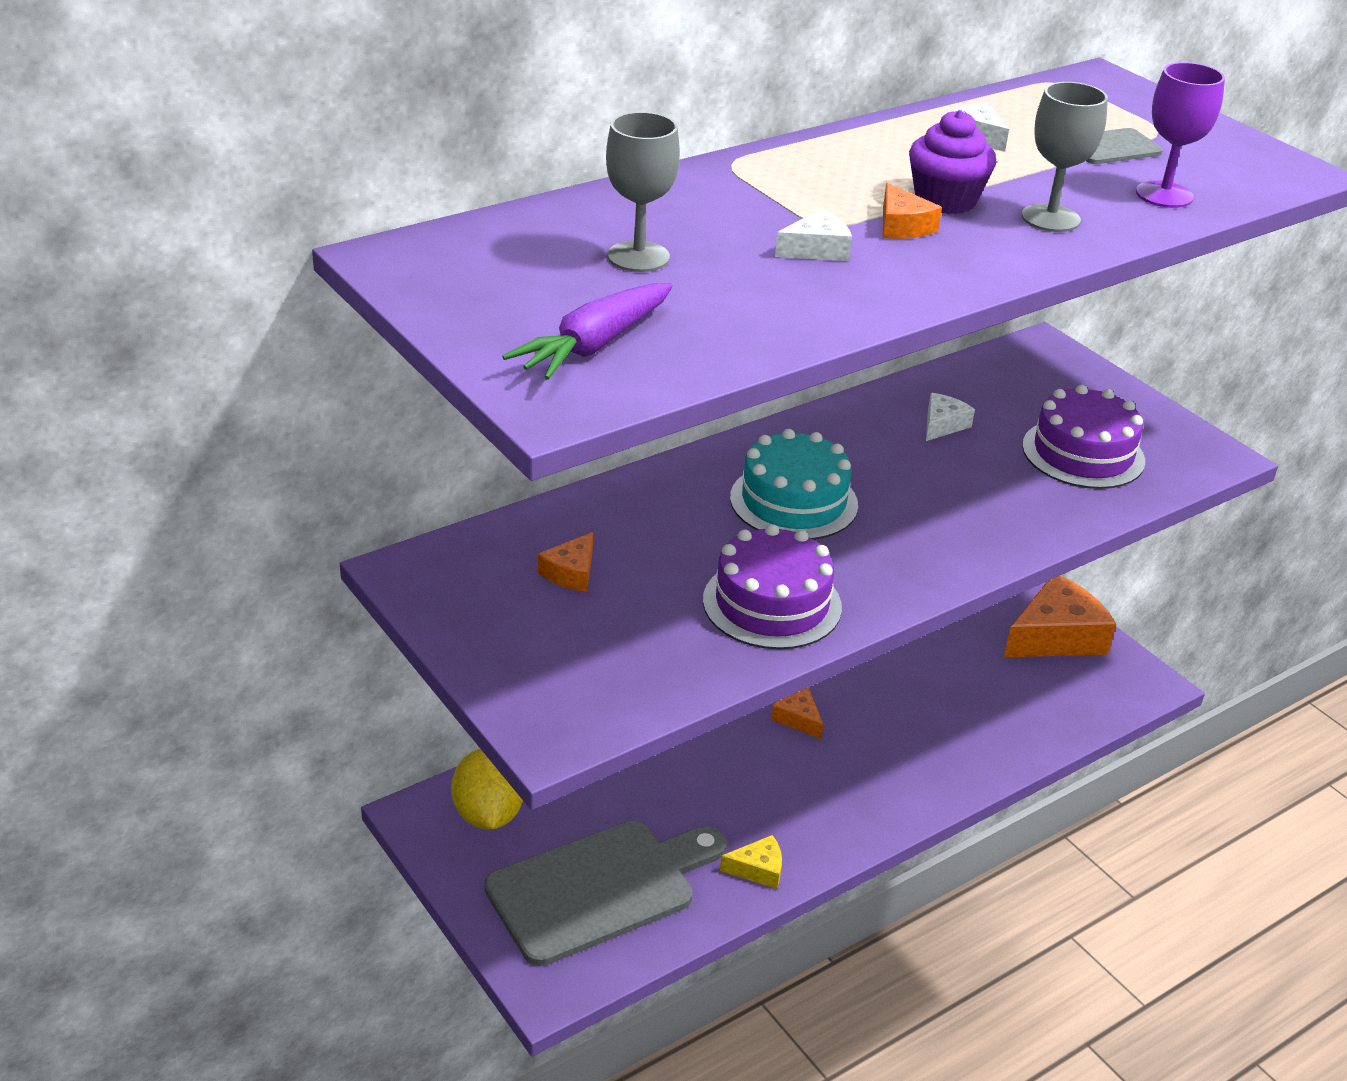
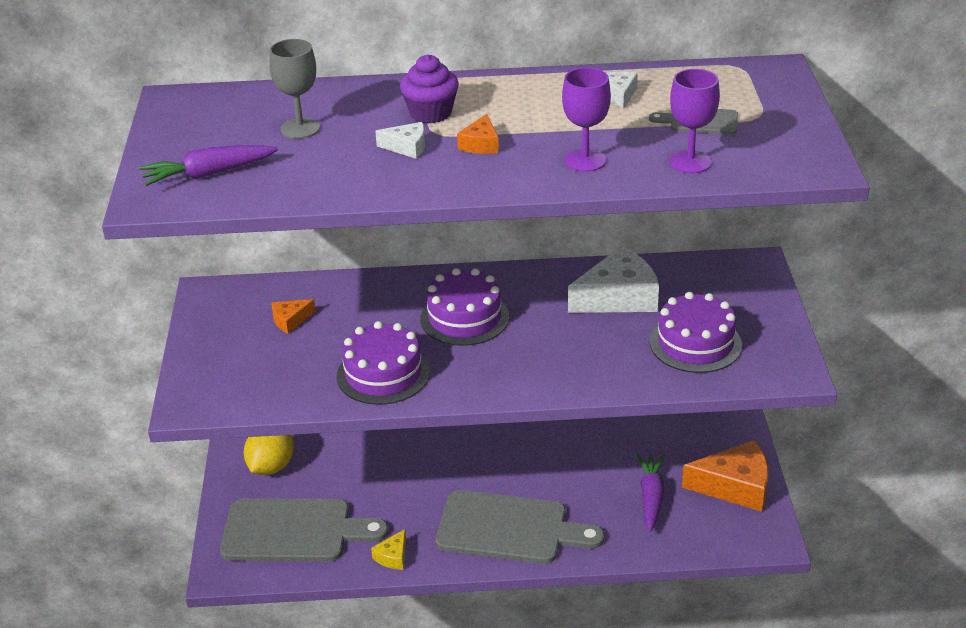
camera: 35 degrees right, 0 degrees up
yellow cheese [720,835,782,889] -> yellow cheese turned 90 degrees clockwise [371,529,406,570]
turquoise cake [730,429,858,540] -> purple cake [420,268,509,346]
orange cheese [771,687,823,739] -> none
purple cupcake [909,110,997,214] -> purple cupcake moved to [400,55,459,123]
white cheese [926,393,975,441] -> white cheese [568,246,659,313], size x2.09
grey goblet [1022,82,1108,232] -> purple goblet [562,68,611,172]
none -> grey cutting board [436,490,604,564]
none -> purple carrot [637,454,665,532]

